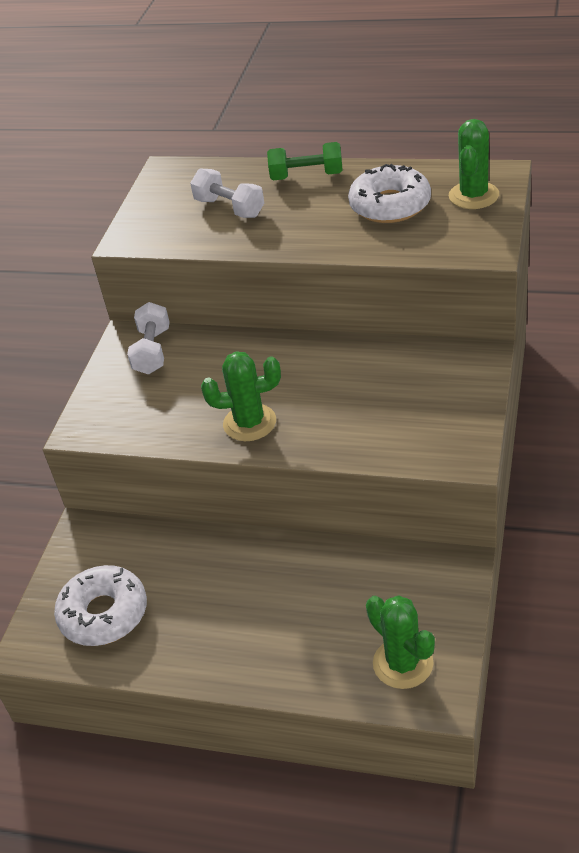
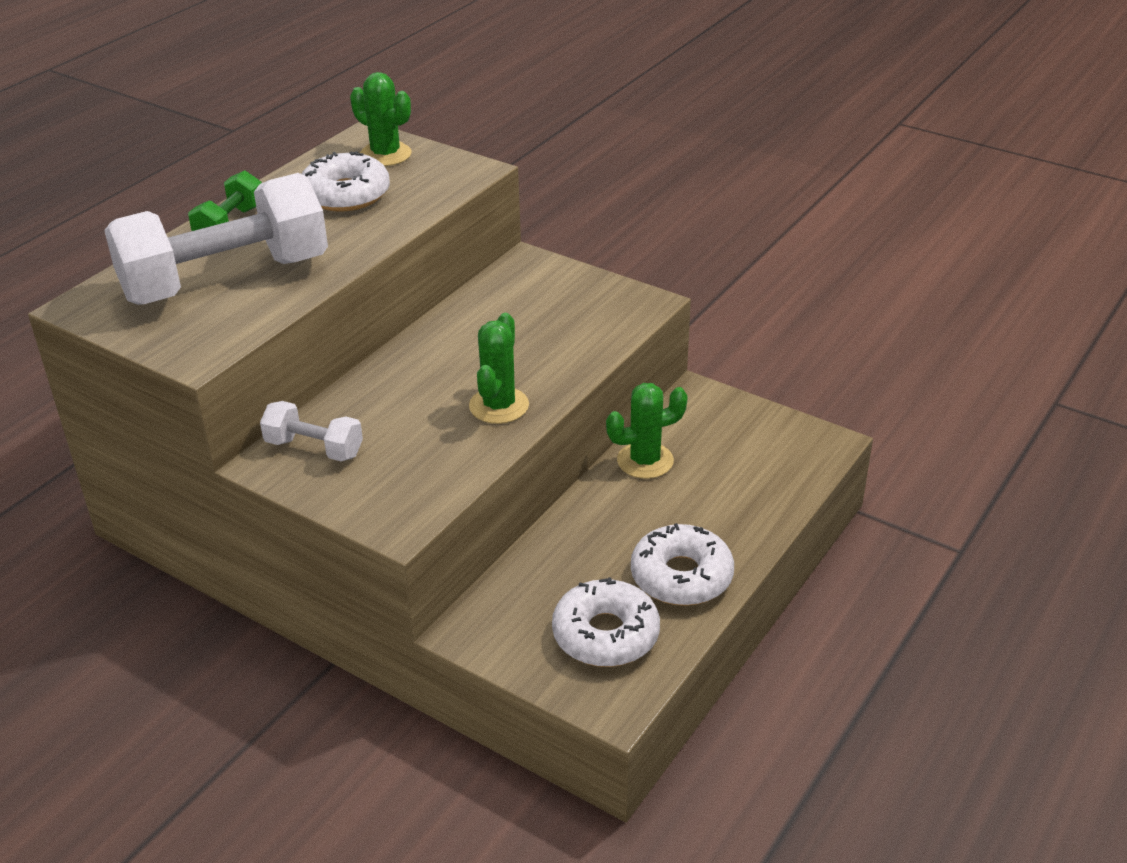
camera: 75 degrees left, 5 degrees down
white dumbbell [190,169,264,218] -> white dumbbell [104,173,328,305], size x2.17
green cactus [366,595,435,689] -> green cactus moved to [606,383,688,479]
none -> white donut [631,523,734,606]

